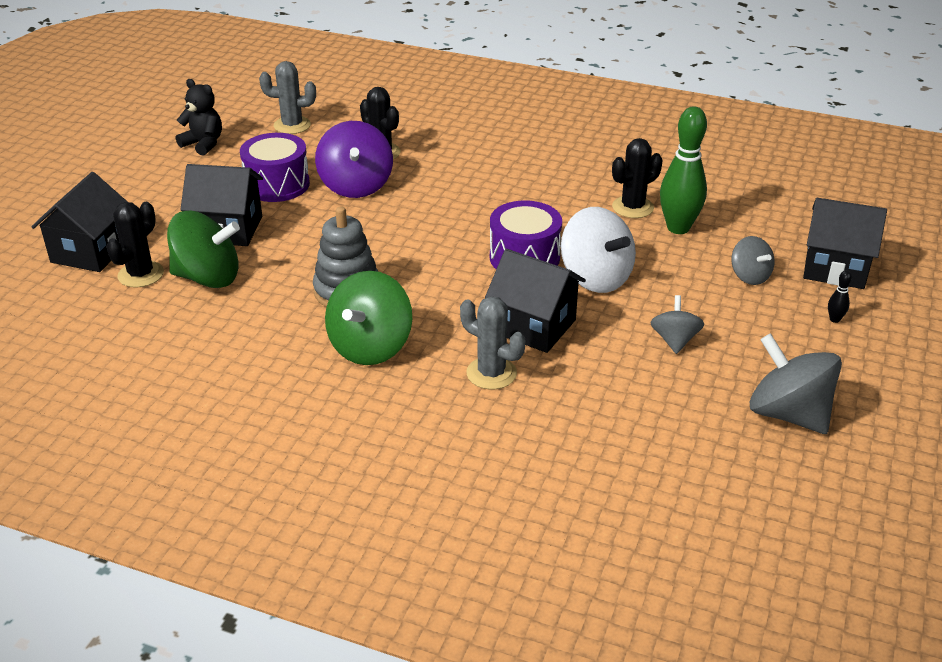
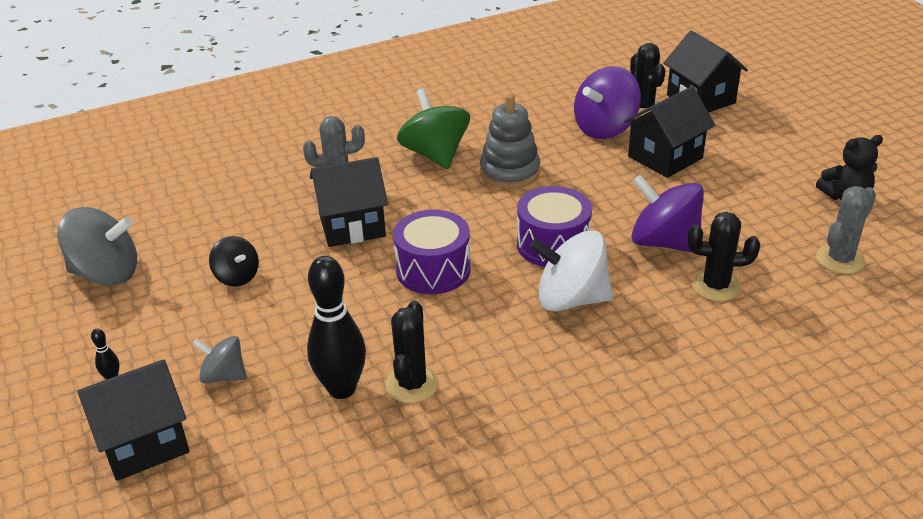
camera: 135 degrees right, 0 degrees up
green spinning top [167,211,240,288] -> purple spinning top [574,66,641,139]
purple drum [240,133,310,202] -> purple drum moved to [517,186,592,267]
white spinning top [561,207,636,293] -> white spinning top moved to [529,231,613,312]
grey spinning top [650,295,704,354] -> black spinning top [209,236,259,287]
green bowling pin [660,107,707,234] -> black bowling pin [307,256,366,399]

